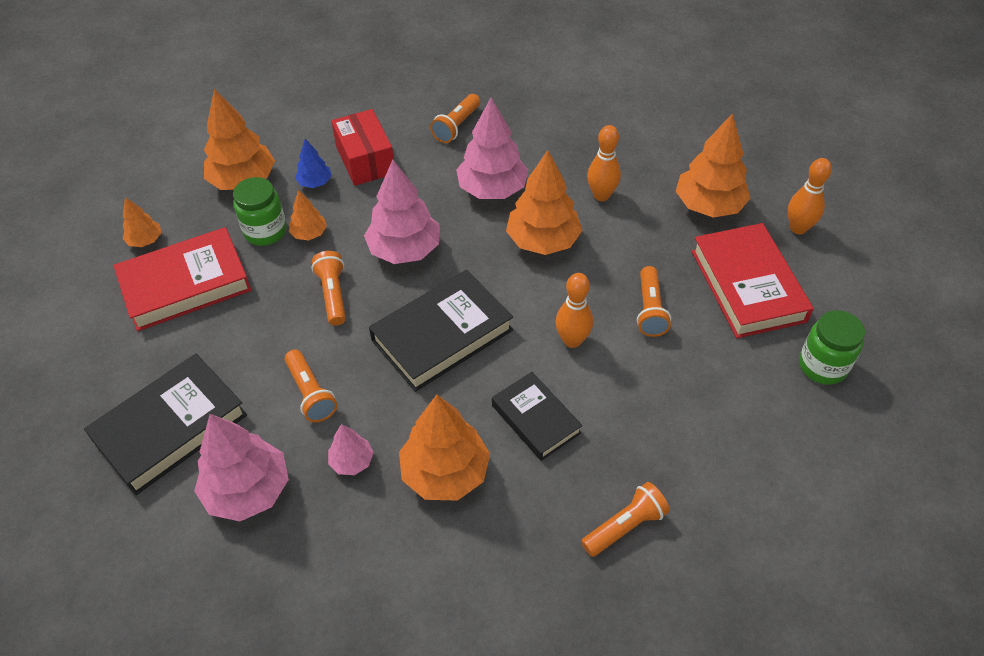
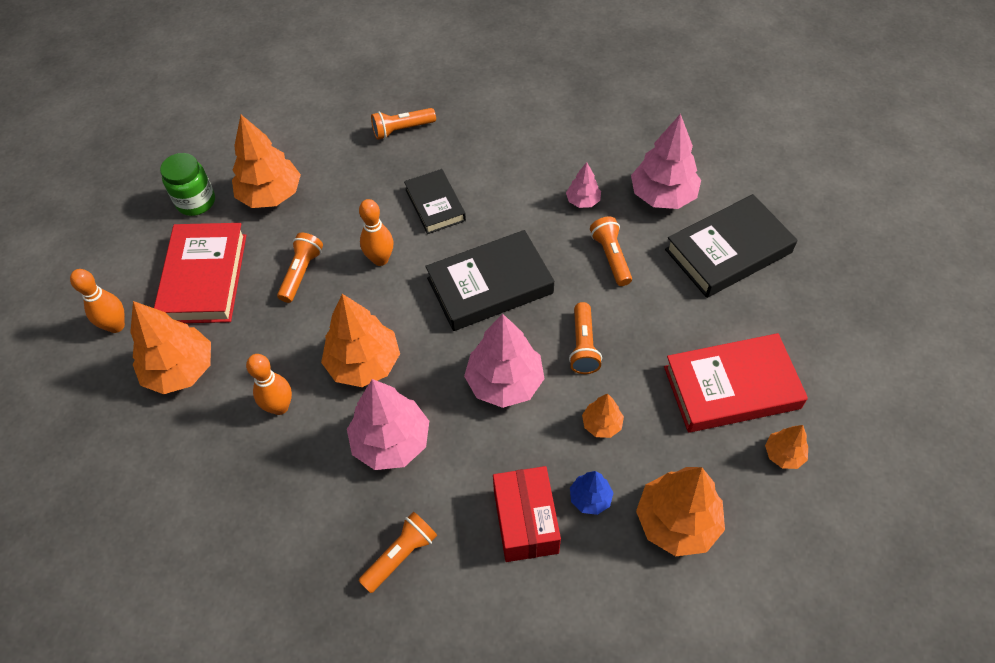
camera: 165 degrees left, 5 degrees up
green jar [233,177,287,246] -> none
orange tree [399,395,490,501] -> orange tree moved to [232,115,301,208]

